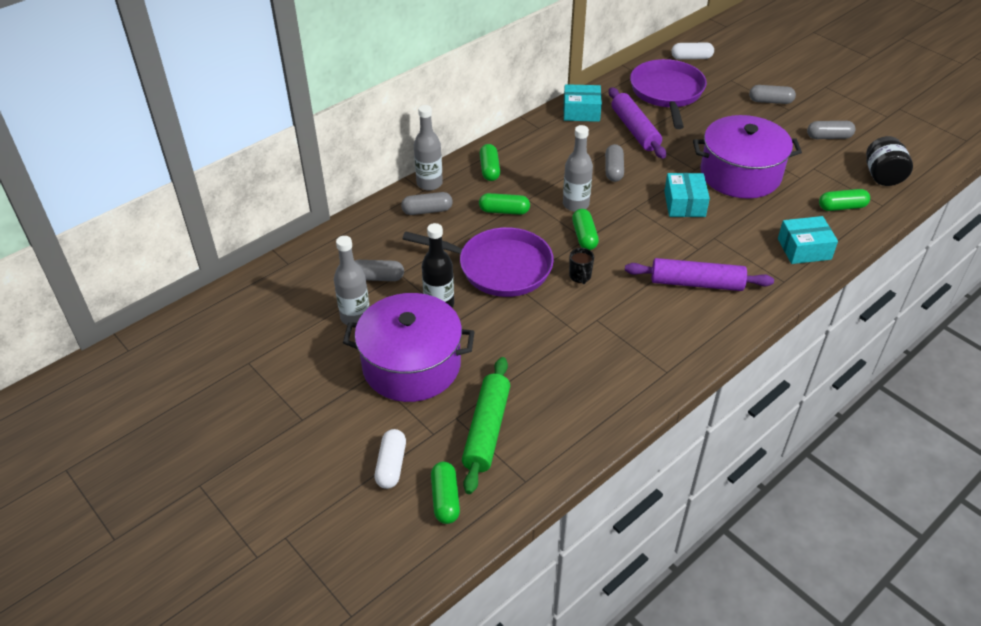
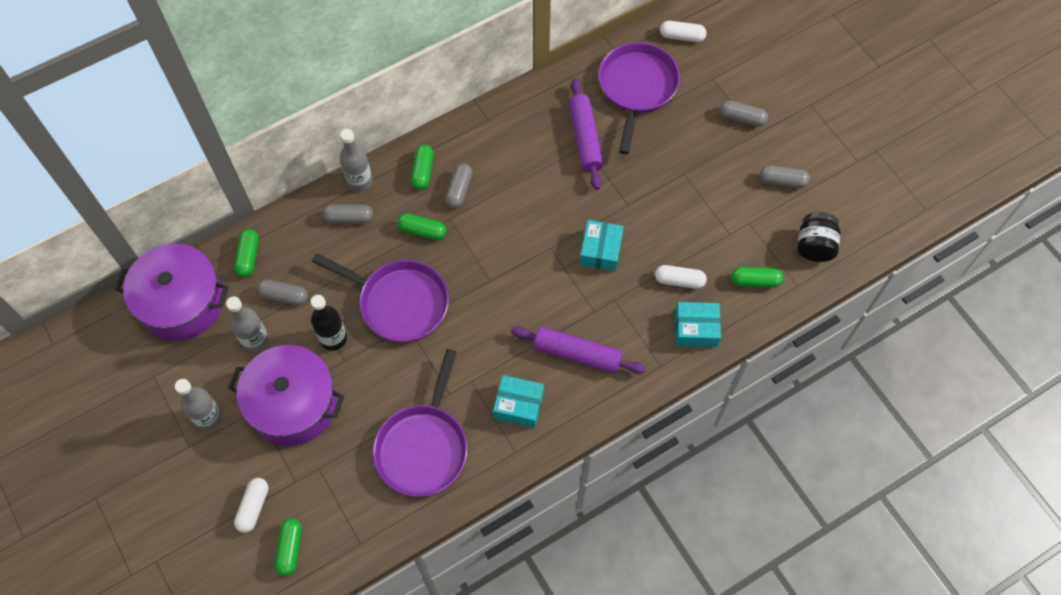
camera: 10 degrees right, 20 degrees up
green rolling pin [462,357,510,494] -> none
grey bottle [563,125,593,212] -> grey bottle moved to [175,379,223,431]
turquoise box [564,84,602,122] -> turquoise box moved to [493,375,544,428]
black mug [569,248,594,284] -> none
green capsule [572,209,599,250] -> green capsule moved to [234,229,259,277]
grey capsule [605,144,624,182] -> grey capsule moved to [445,163,473,208]
purple pot [693,115,802,199] -> purple pot moved to [115,244,229,341]
none -> purple pan [373,349,467,497]
none -> white capsule [655,265,707,289]

